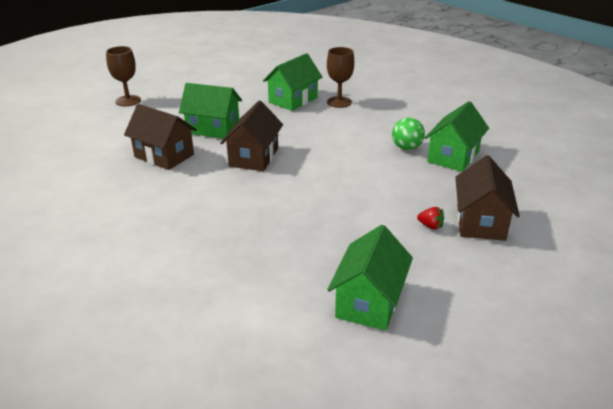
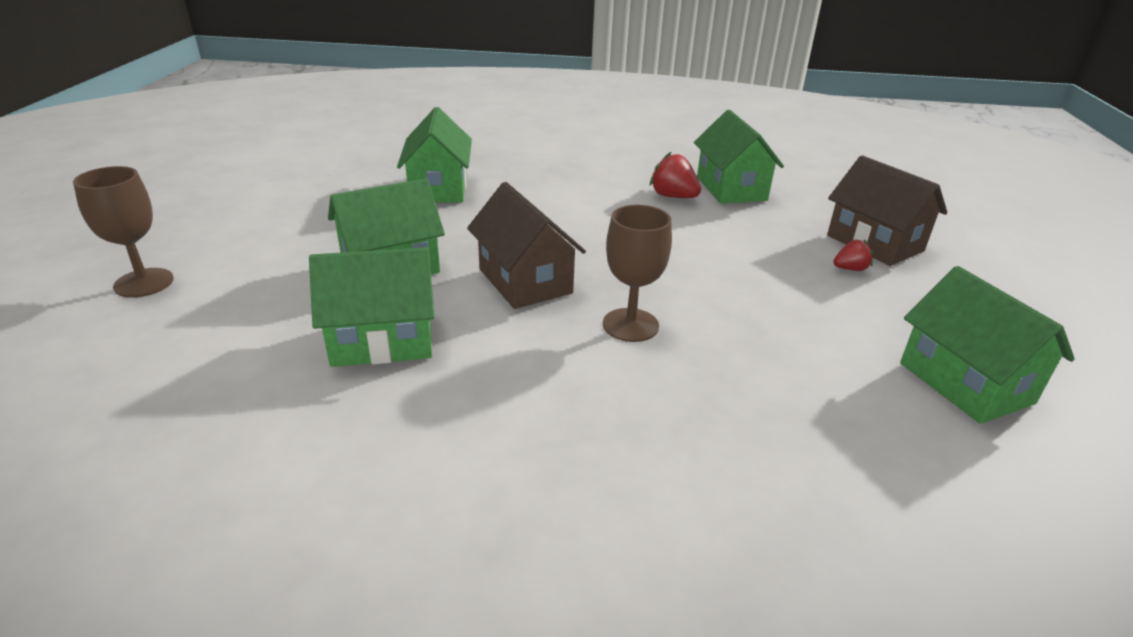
camera: 45 degrees left, 0 degrees up
brown house [124,104,197,170] -> green house [309,247,434,367]
brown goblet [327,47,354,108] -> brown goblet moved to [603,205,672,342]
green ball [392,118,425,150] -> red strawberry [650,151,701,198]

